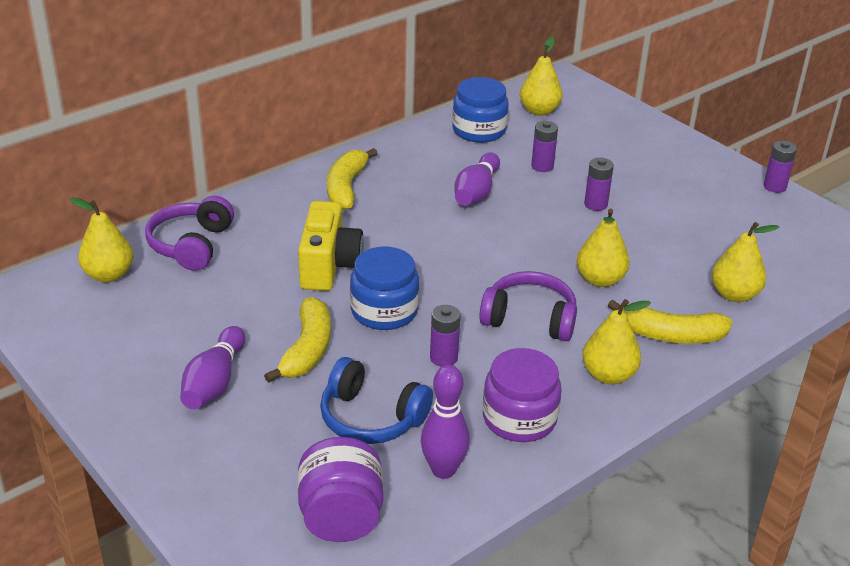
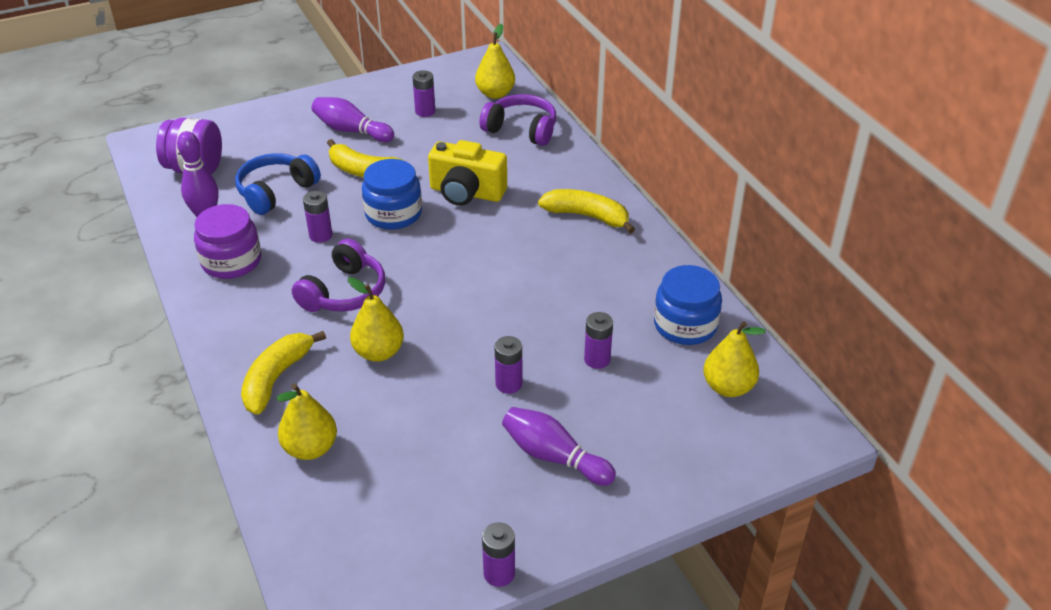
camera: 105 degrees right, 5 degrees up
purple bowling pin [454,152,500,206] -> purple bowling pin moved to [502,407,616,486]
yellow pear [583,299,651,384] -> none
none -> purple battery [412,70,435,117]

